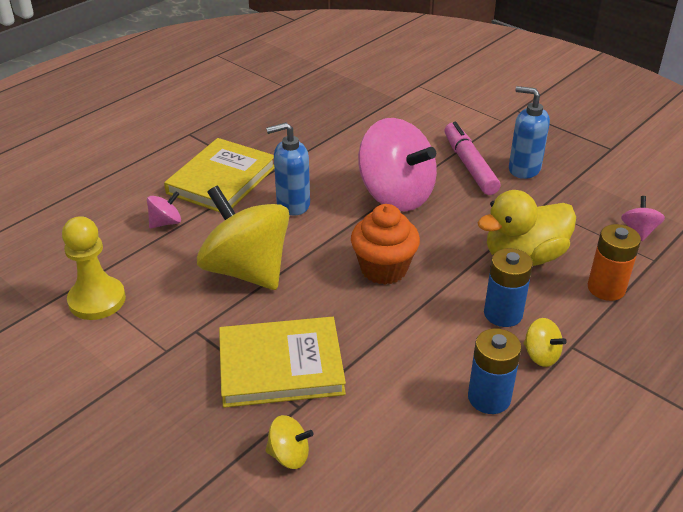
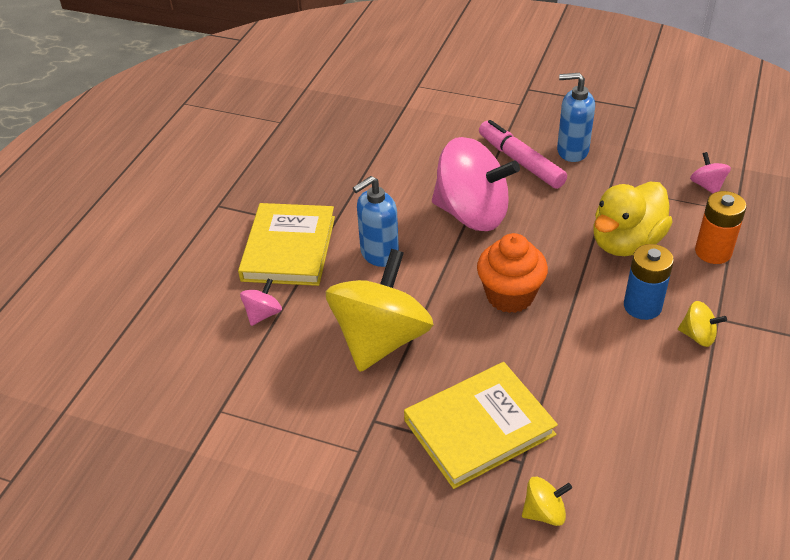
camera: 20 degrees left, 5 degrees up
yellow pawn [62,216,126,320] -> none
yellow spinning top [197,186,290,290] -> yellow spinning top turned 90 degrees clockwise [326,249,433,372]
blue battery [468,328,522,414] -> none

